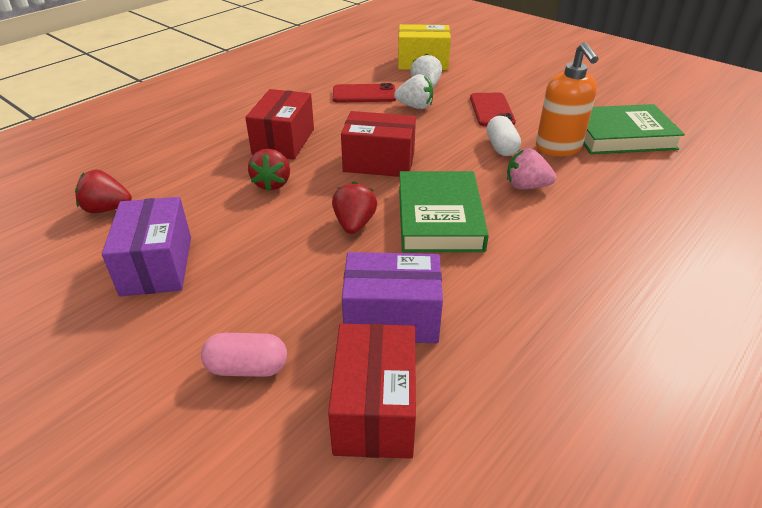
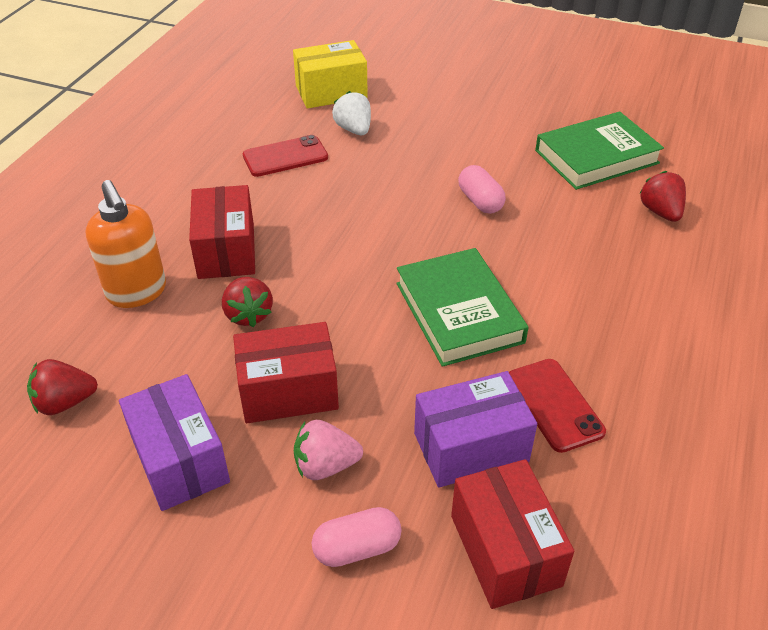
camera: 20 degrees left, 5 degrees up
red strawberry [332,182,377,234] -> red strawberry moved to [639,171,686,222]
red box [341,111,416,177] -> red box moved to [233,322,339,423]
white strawberry [394,74,433,109] -> none
red phone [470,93,516,126] -> red phone moved to [509,359,606,453]
white capsule [486,116,521,156] -> pink capsule [458,165,506,214]
pink strawberry [507,148,556,189] -> pink strawberry moved to [294,420,363,480]
orange soap dispenser [536,42,599,156] -> orange soap dispenser moved to [86,180,166,308]

